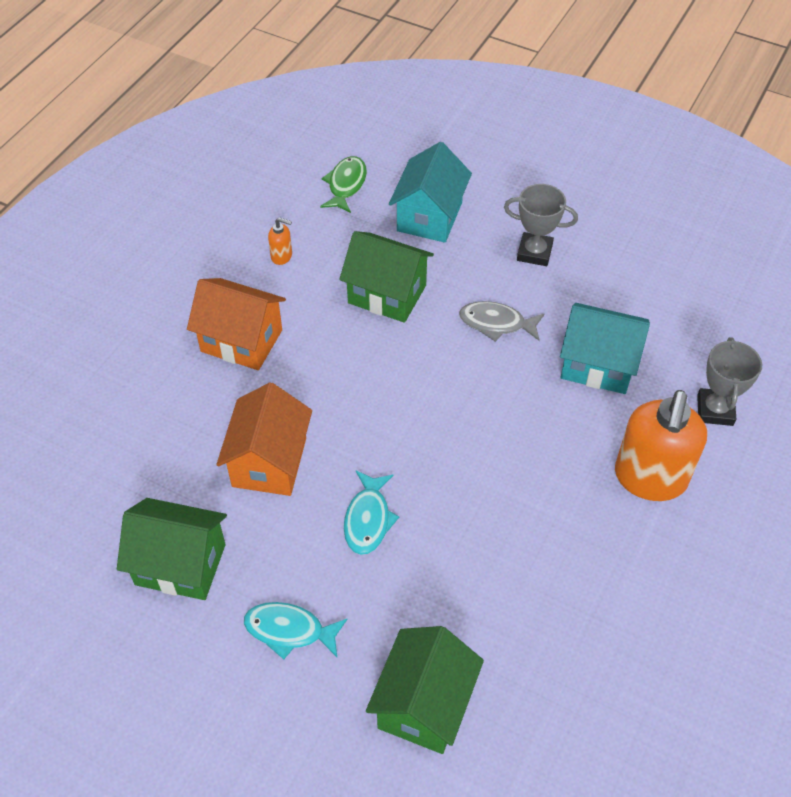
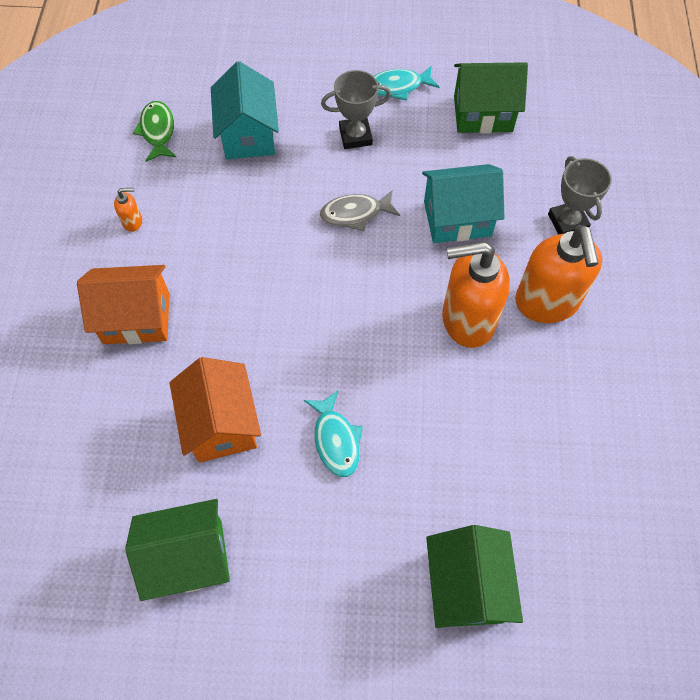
camera: 25 degrees left, 10 degrees up
turquoise fish [244,602,348,659] -> turquoise fish moved to [374,65,440,101]
green house [339,231,434,323] -> green house moved to [454,62,528,133]
none -> orange soap dispenser [442,242,510,348]

